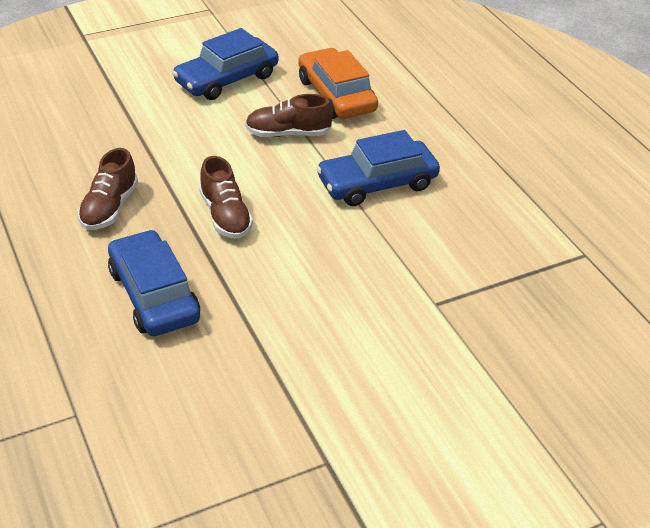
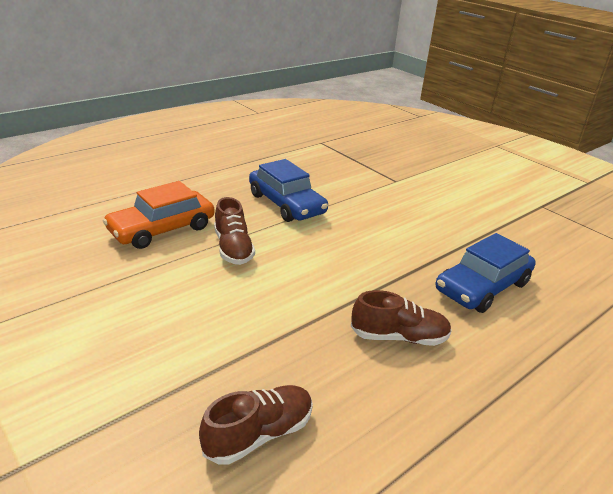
camera: 105 degrees left, 10 degrees down
blue car [172,28,278,100] -> none
brown shoe [199,156,253,239] -> brown shoe moved to [199,385,313,465]

